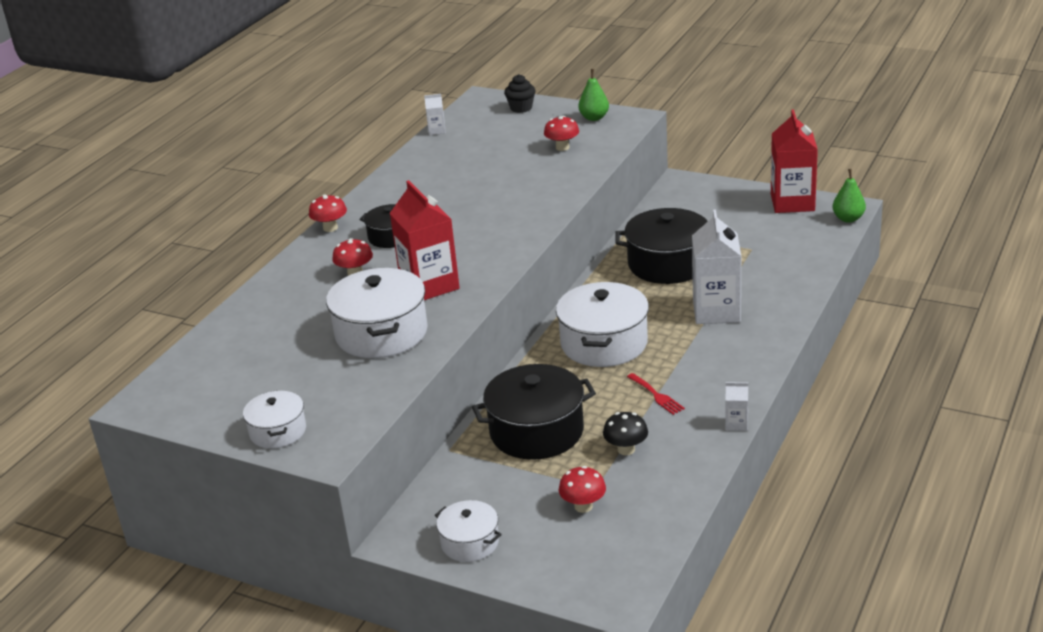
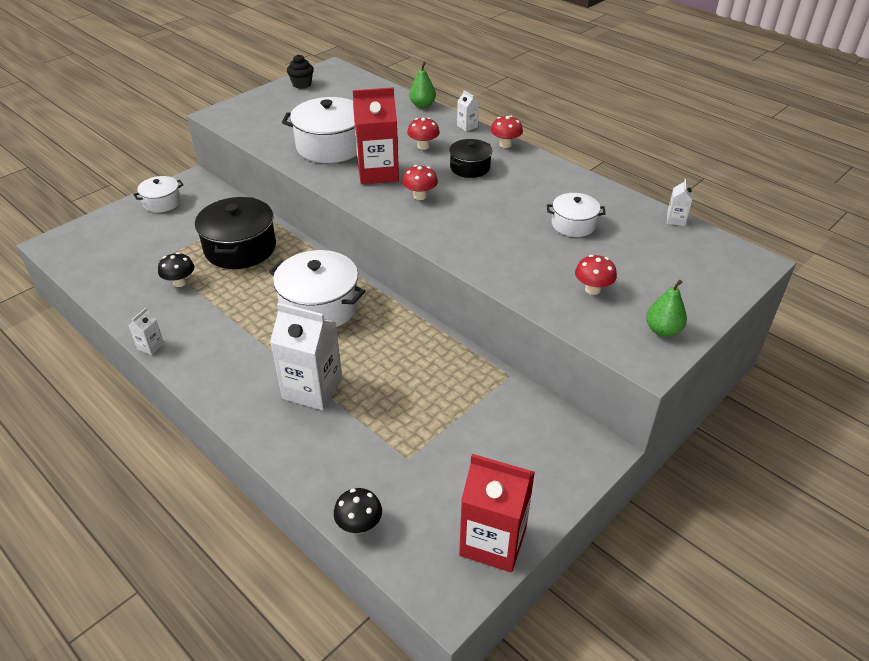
camera: 105 degrees right, 10 degrees up
white pot [243,390,306,448] -> white pot moved to [547,193,606,237]
black cupcake [504,74,536,113] -> black cupcake moved to [287,54,314,89]
red mushroom [559,466,606,513] -> red mushroom moved to [402,165,438,200]
black pot [615,208,708,284] -> none
red fork [627,373,685,415] -> none
green pear [833,169,866,223] -> green pear moved to [409,62,436,108]
none -> black mushroom [334,488,382,533]
none -> white carton [457,90,479,131]

